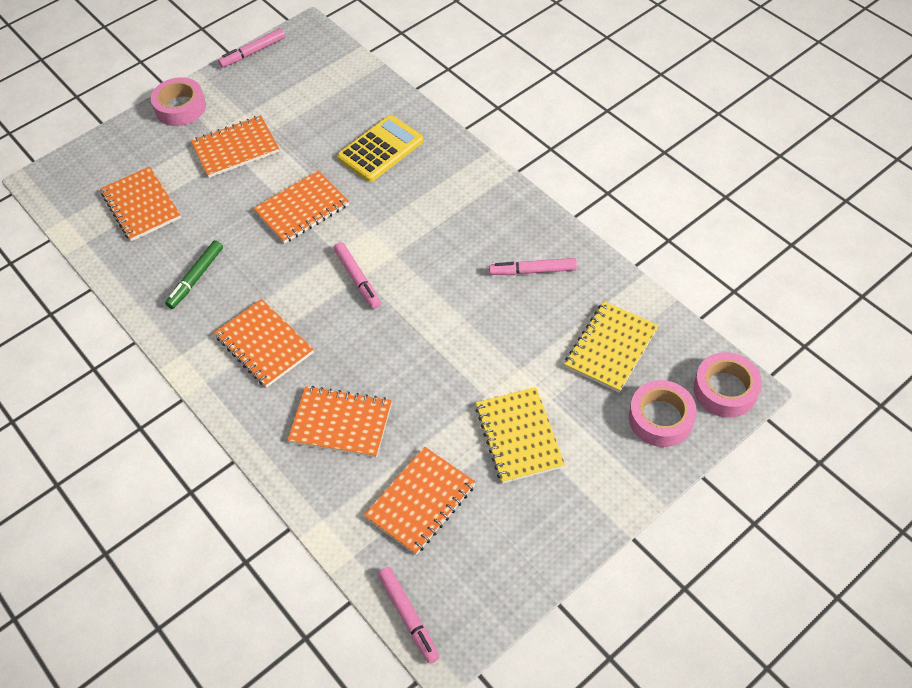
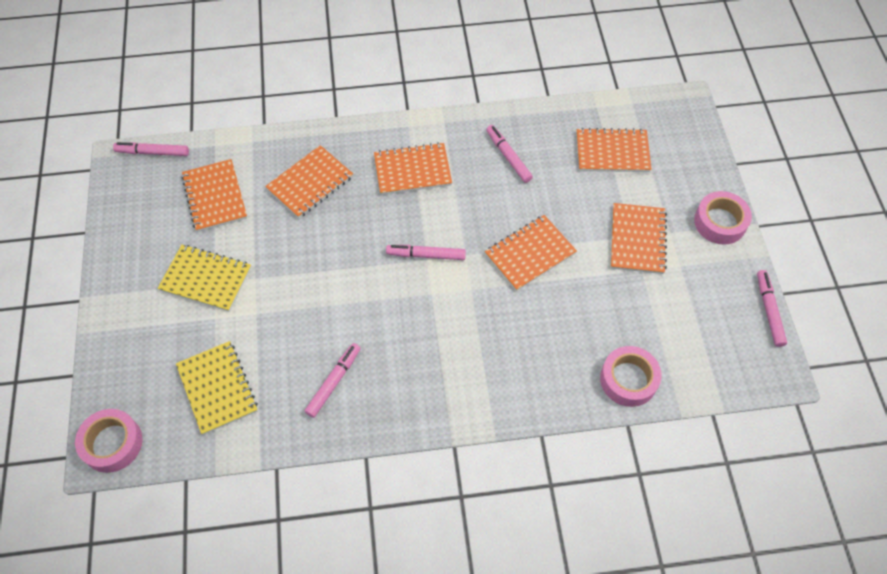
camera: 120 degrees right, 5 degrees up
green marker [165,240,223,309] -> pink marker [486,125,533,183]
orange notebook [253,170,349,244] -> orange notebook turned 60 degrees clockwise [485,215,577,291]
yellow calculator [337,115,423,182] -> none
pink tape [629,380,697,447] -> pink tape moved to [600,346,662,407]

